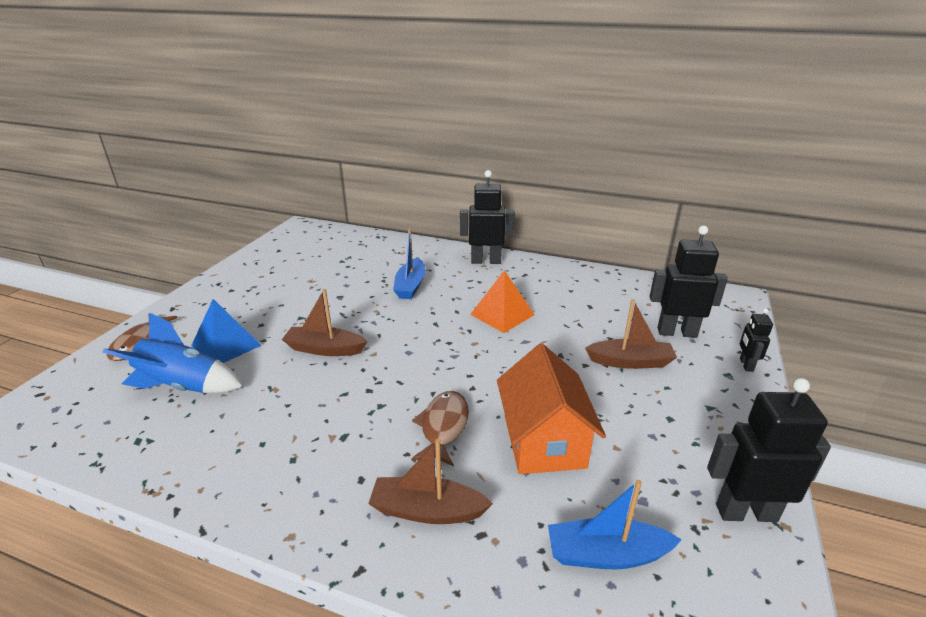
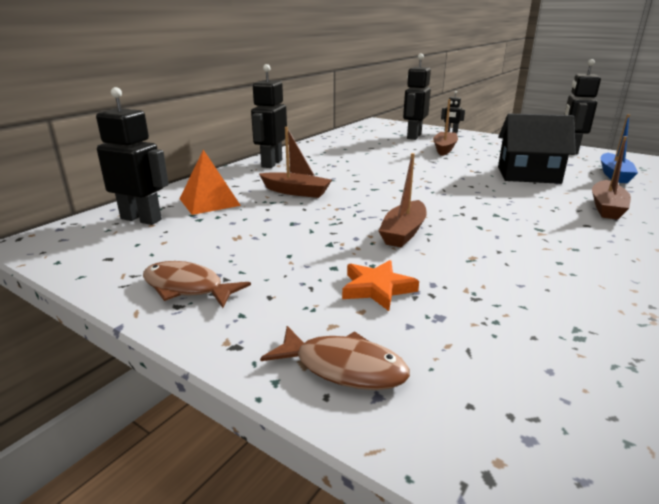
camera: 75 degrees left, 5 degrees down
blue rocket [102,312,244,393] -> none
blue pyramid [191,299,262,363] -> orange star [342,260,419,311]
blue boat [393,228,426,299] -> brown boat [259,127,332,198]
brown fish [411,391,469,466] -> brown fish moved to [143,261,251,308]
orange pyramid [470,270,534,333] -> orange pyramid moved to [180,150,241,215]
orange house [497,344,606,474] -> black house [498,113,576,184]
none -> black robot [96,87,169,225]

